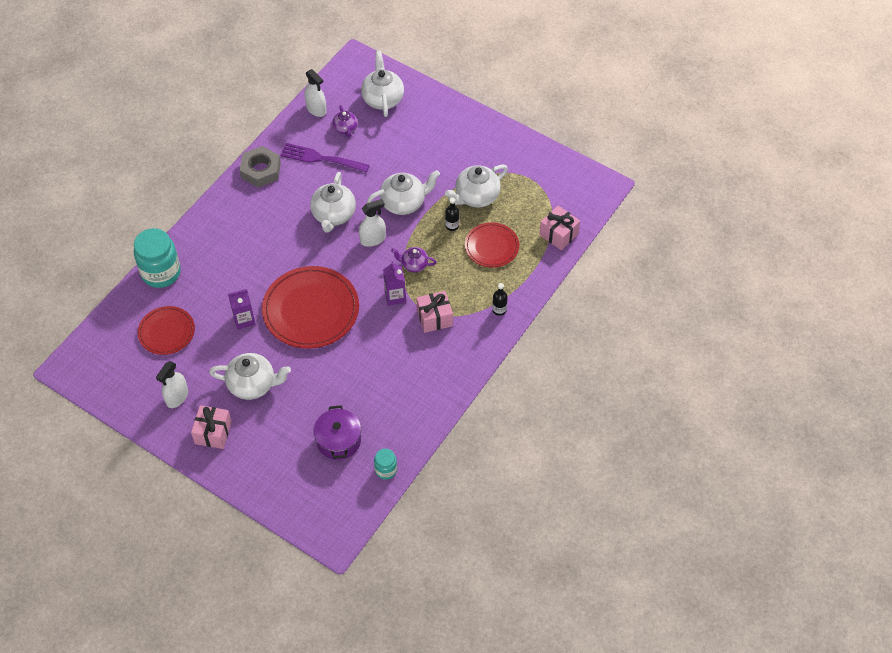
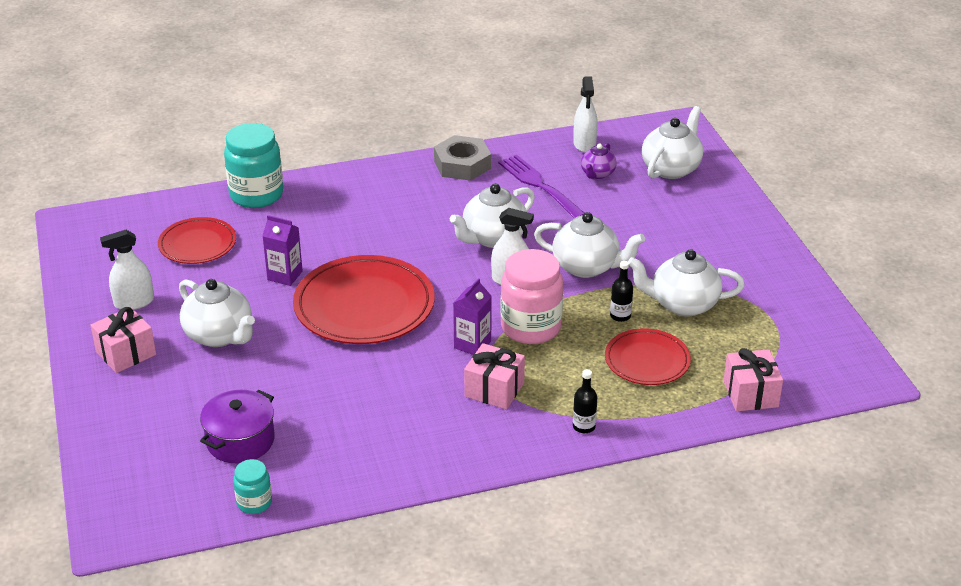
camera: 40 degrees right, 20 degrees down
purple teapot [391,247,437,272] -> pink jar [501,249,563,344]

